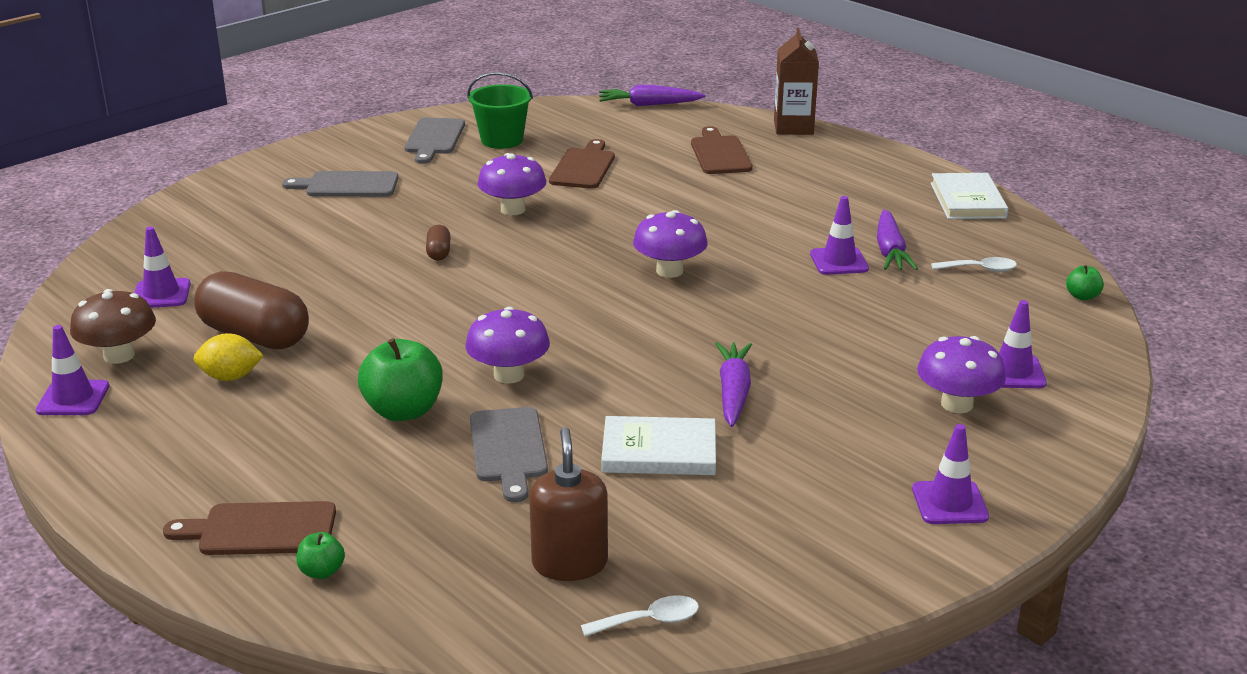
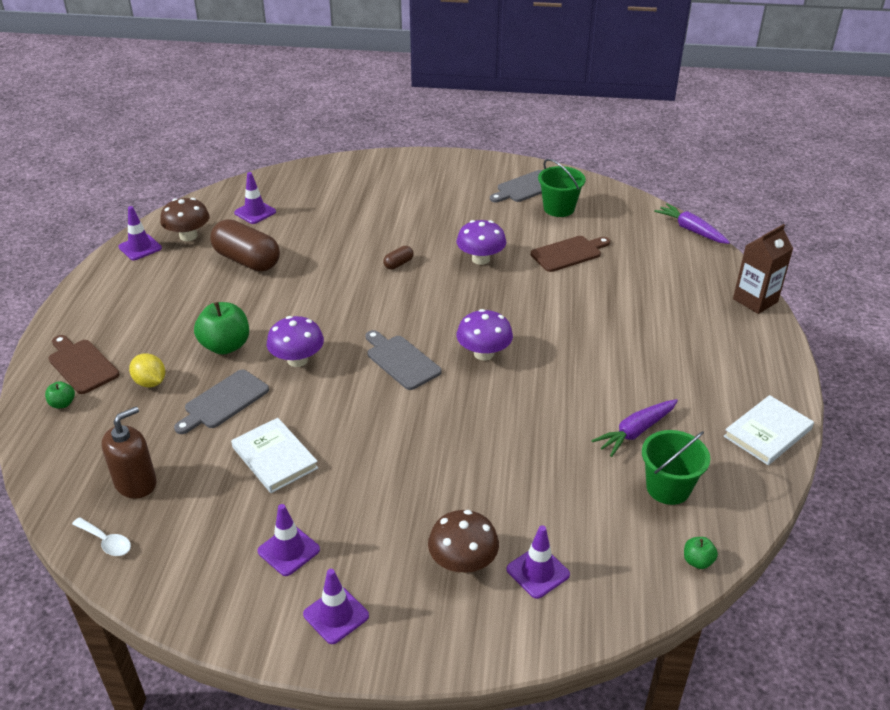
camera: 50 degrees right, 10 degrees up
brown capsule [194,271,309,349] -> brown capsule turned 45 degrees counterclockwise [210,219,280,271]
yellow lemon [194,333,264,381] -> yellow lemon moved to [129,353,165,388]
grey cutting board [282,171,398,197] -> grey cutting board moved to [365,330,442,390]
brown cutting board [691,126,753,174] -> none
purple carrot [715,342,752,427] -> none
purple traffic cone [810,196,869,275] -> purple traffic cone moved to [258,504,320,576]
purple mushroom [917,336,1006,413] -> brown mushroom [428,510,499,573]
white spoon [931,257,1017,272] -> green bucket [642,430,710,505]

